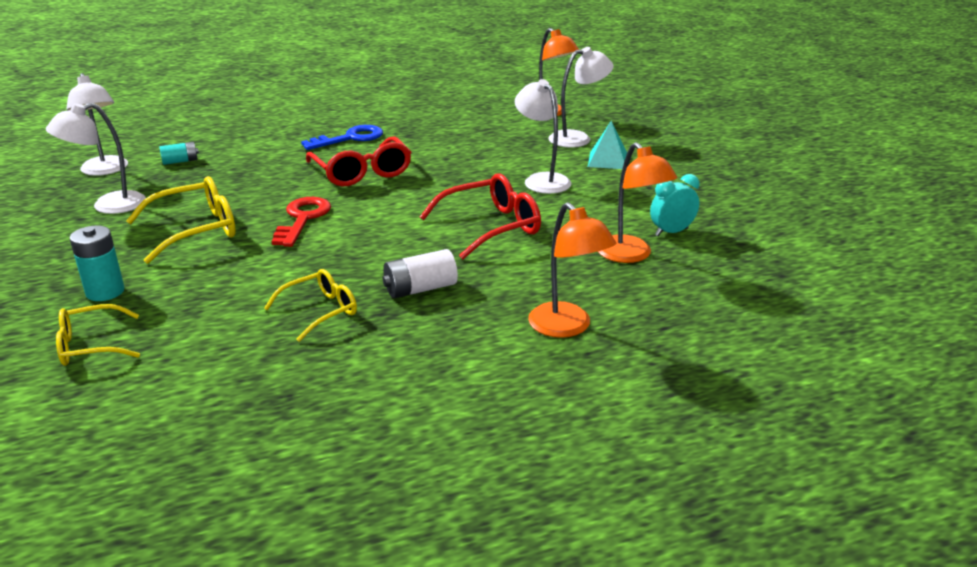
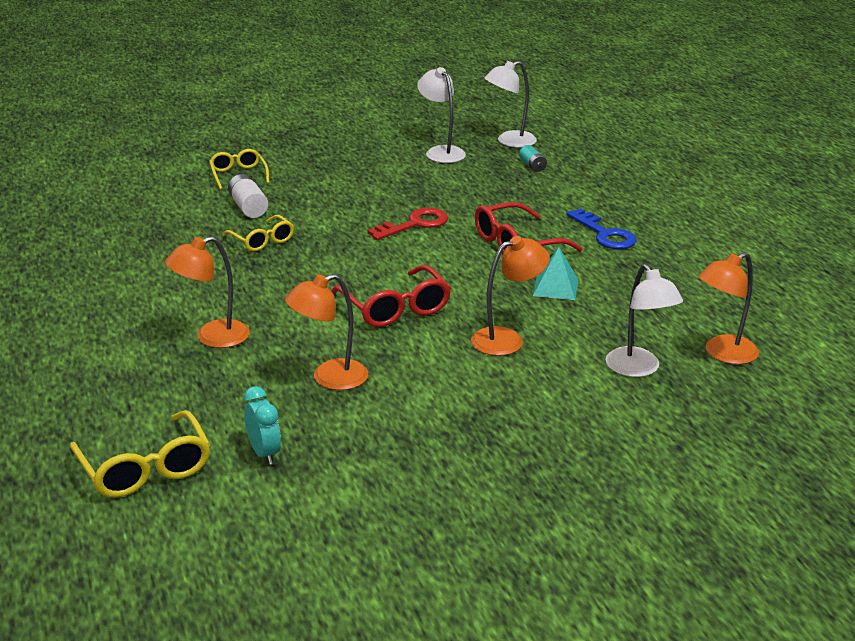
camera: 90 degrees right, 0 degrees up
turquoise battery [69,226,125,301] -> none
yellow glasses [126,176,236,264] -> yellow glasses moved to [70,410,210,498]
red key [272,197,331,247] -> red key turned 45 degrees counterclockwise [368,208,448,240]
white battery [383,249,458,298] -> white battery moved to [228,174,268,218]
white lamp [515,79,571,194] -> orange lamp [471,236,550,356]
turquoise pyramid [588,121,627,169] -> turquoise pyramid moved to [533,247,578,300]
turquoise clock [650,174,700,236] -> turquoise clock moved to [244,386,281,465]

